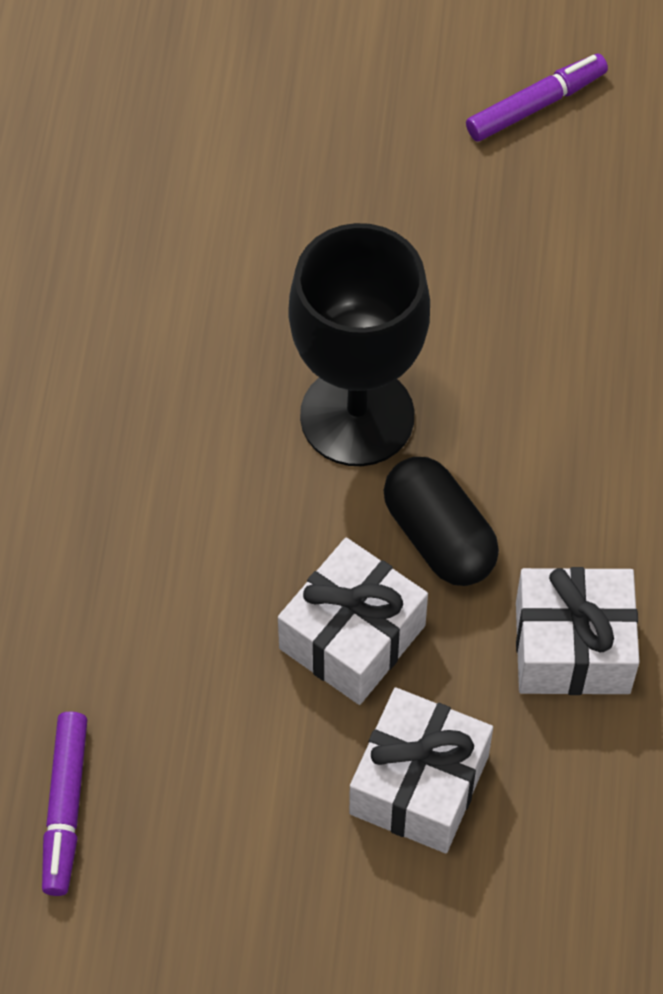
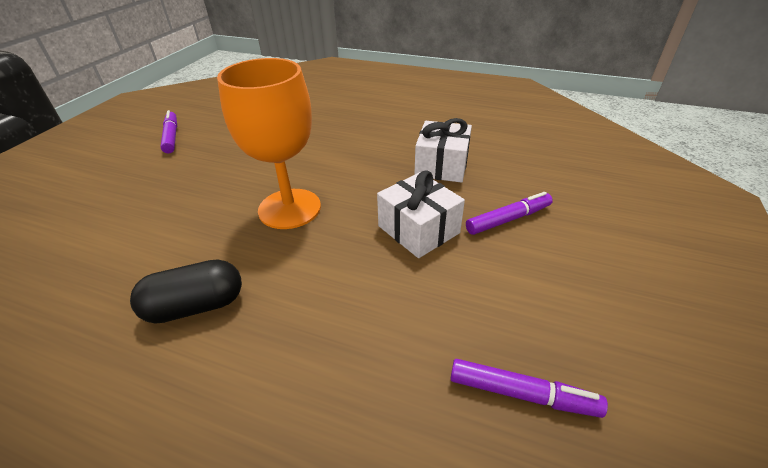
camera: 75 degrees left, 20 degrees down
black goblet [289,223,430,466] -> orange goblet [217,58,321,229]
white gift [349,687,493,853] -> purple marker [466,192,553,235]
black capsule [384,457,499,586] -> black capsule moved to [130,259,242,324]

